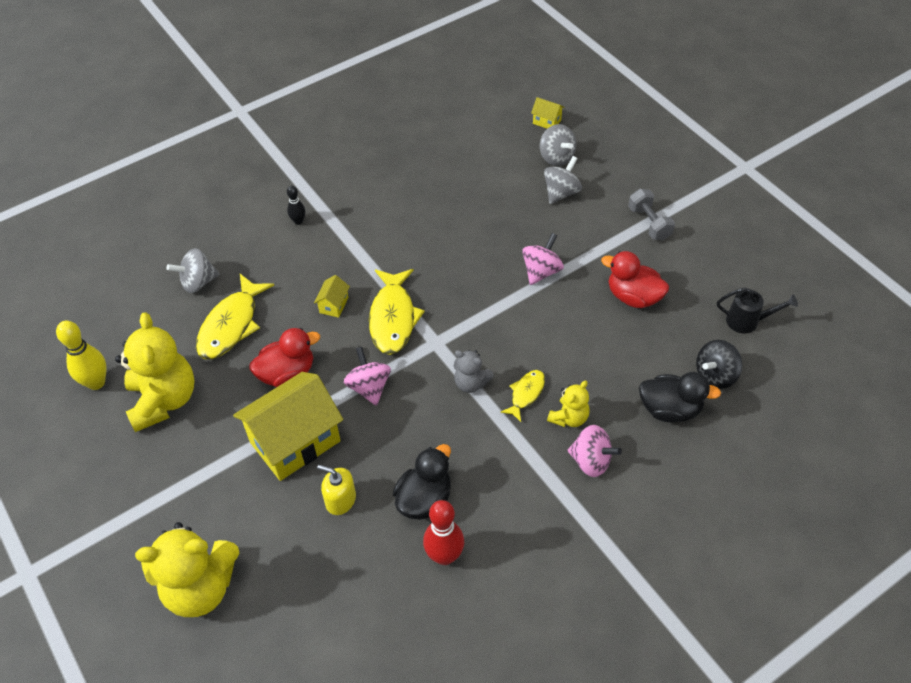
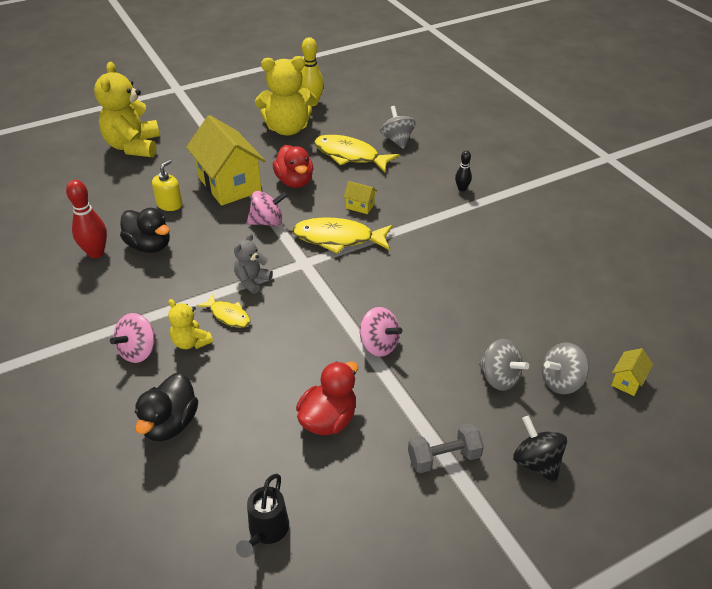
camera: 95 degrees right, 10 degrees down
black spinning top [696,340,742,389] -> black spinning top moved to [513,415,567,483]

